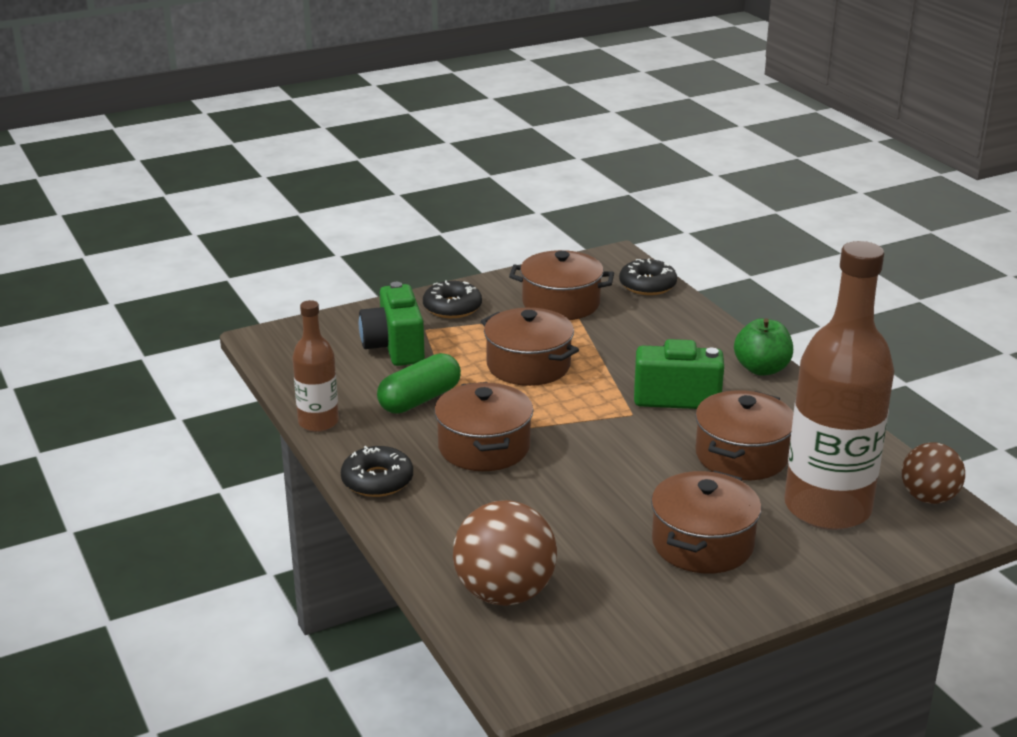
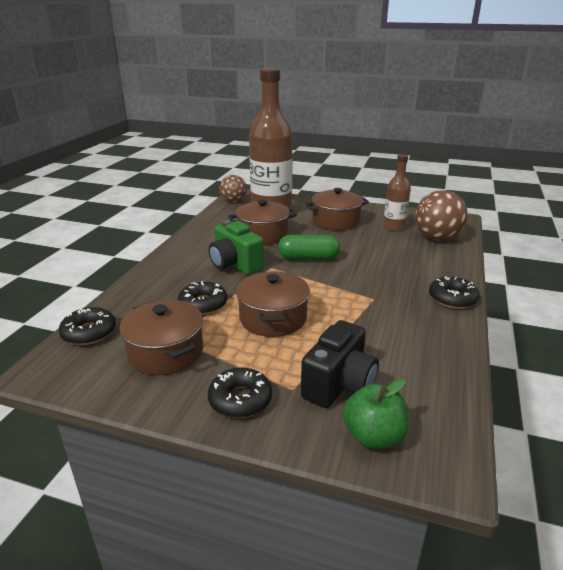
camera: 135 degrees left, 0 degrees up
brown bottle [292,300,339,432] -> brown bottle moved to [383,154,411,231]
green camera [359,282,425,366] -> black camera [301,320,379,408]
green capsule [377,353,461,414] -> green capsule moved to [278,235,340,260]
brown pot [434,382,534,471] -> none
green apple [734,318,793,376] -> green apple moved to [343,379,409,449]
none -> black donut [178,281,227,315]

